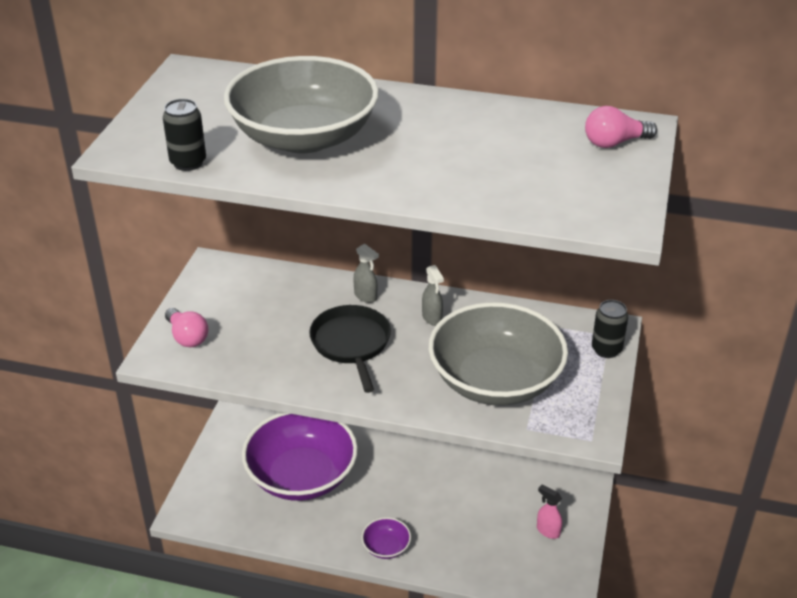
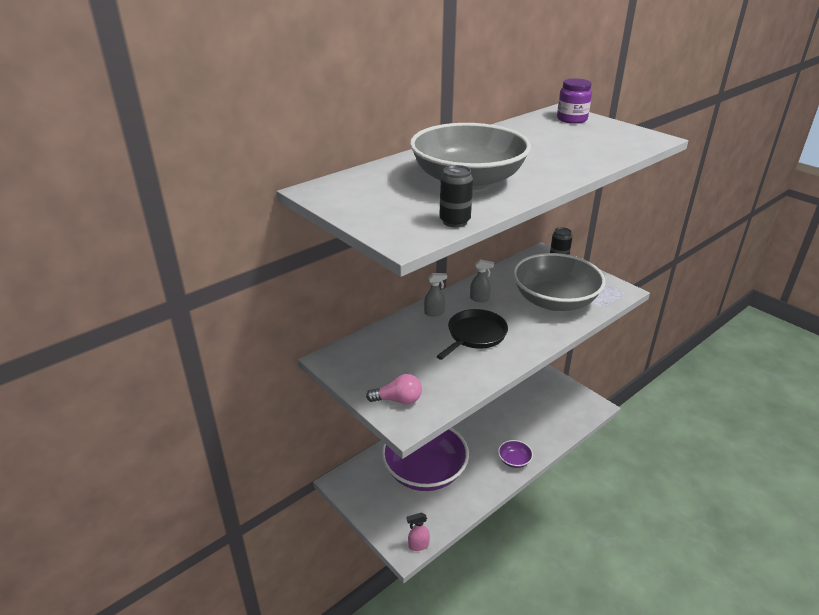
camera: 55 degrees left, 5 degrees down
black pan [309,305,391,393] -> black pan turned 105 degrees clockwise [436,309,508,360]
pink spray bottle [537,484,562,539] -> pink spray bottle moved to [407,513,430,551]
pink light bulb [585,106,657,148] -> purple jar [557,78,592,124]

